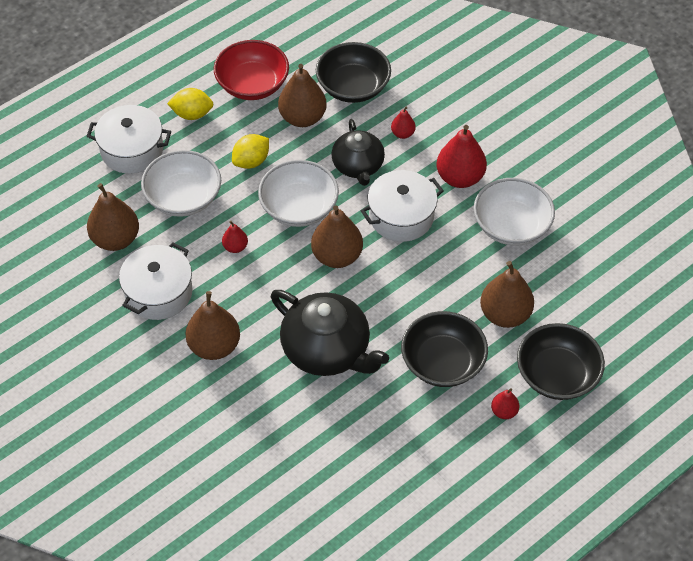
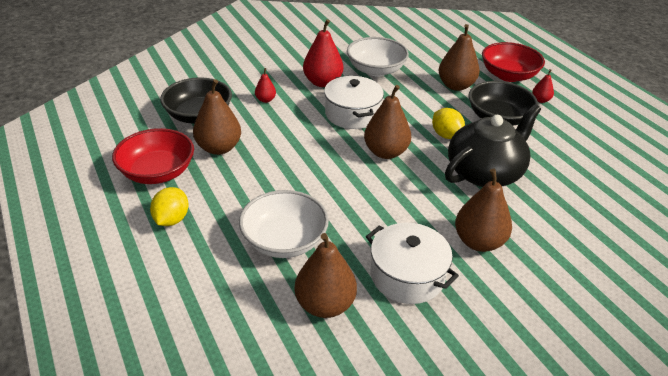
camera: 80 degrees left, 15 degrees down
white pot [87,105,171,174] -> none
red pear [222,221,248,253] -> none
yellow lemon [232,134,269,169] -> yellow lemon moved to [432,108,465,139]
white bowl [258,160,339,227] -> none
black teapot [331,119,385,186] -> none
black bowl [517,323,605,400] -> red bowl [482,42,545,82]

